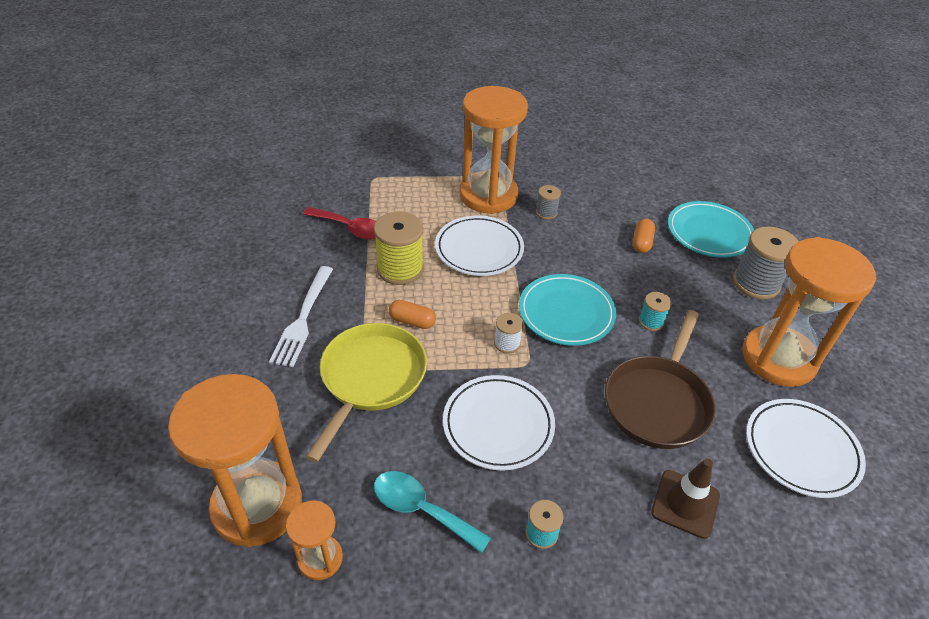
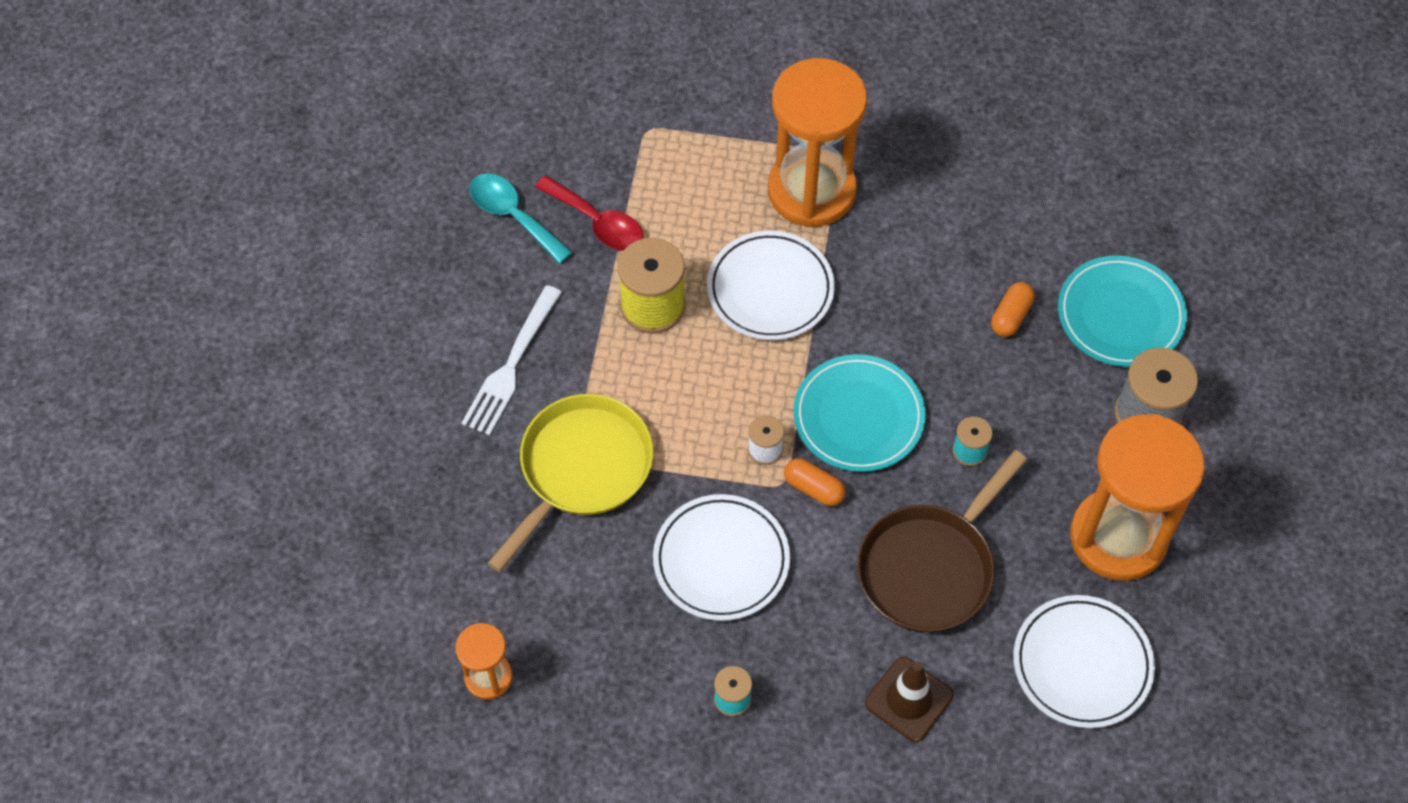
camera: 15 degrees right, 15 degrees up
orange hourglass [168,374,302,547] -> none
turquoise spoon [374,471,491,553] -> turquoise spoon moved to [469,173,573,264]
orange capsule [389,300,436,329] -> orange capsule moved to [784,458,846,506]
grey spool [536,185,561,219] -> none

